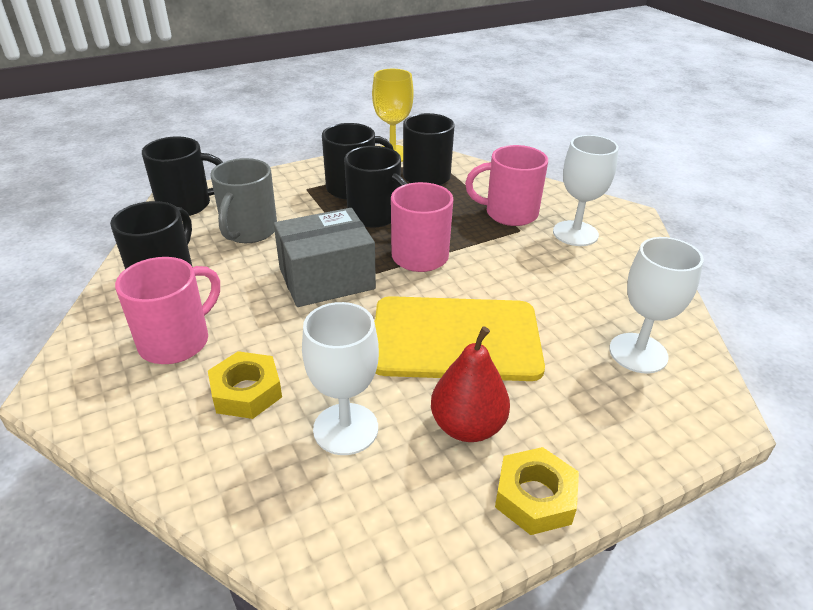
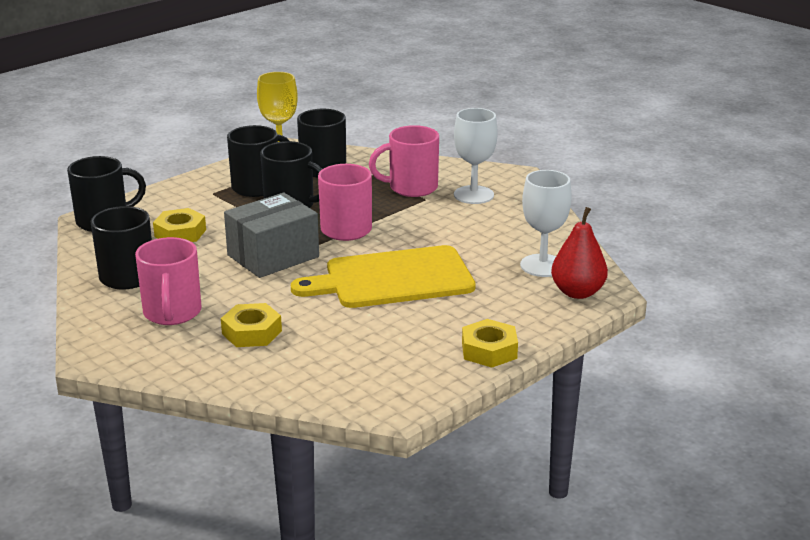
camera: 15 degrees left, 10 degrees down
pink mug [115,257,220,364] -> pink mug turned 150 degrees clockwise [135,237,202,325]
grey mug [210,158,277,243] -> yellow nut [153,208,206,242]
white goblet [302,302,379,455] -> none
red pear [431,326,510,442] -> red pear moved to [551,207,608,299]

